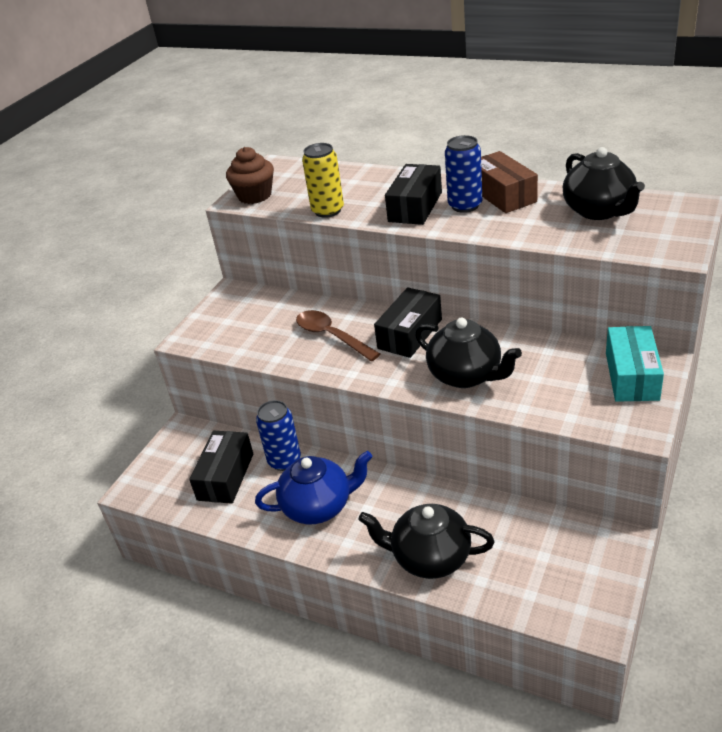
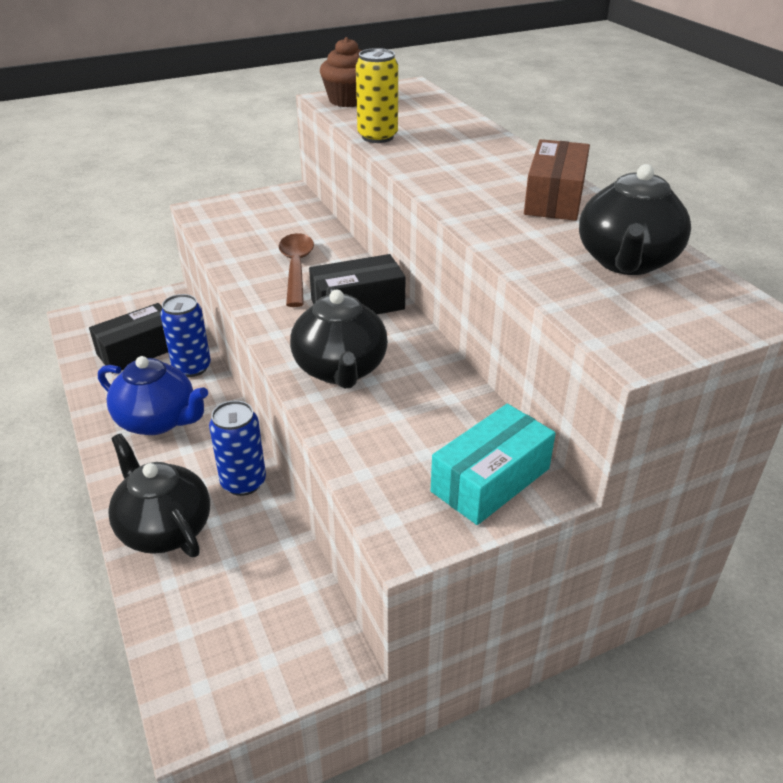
camera: 35 degrees right, 0 degrees up
black box [385,164,442,225] -> none
blue can [445,135,482,213] -> blue can moved to [209,401,266,496]

